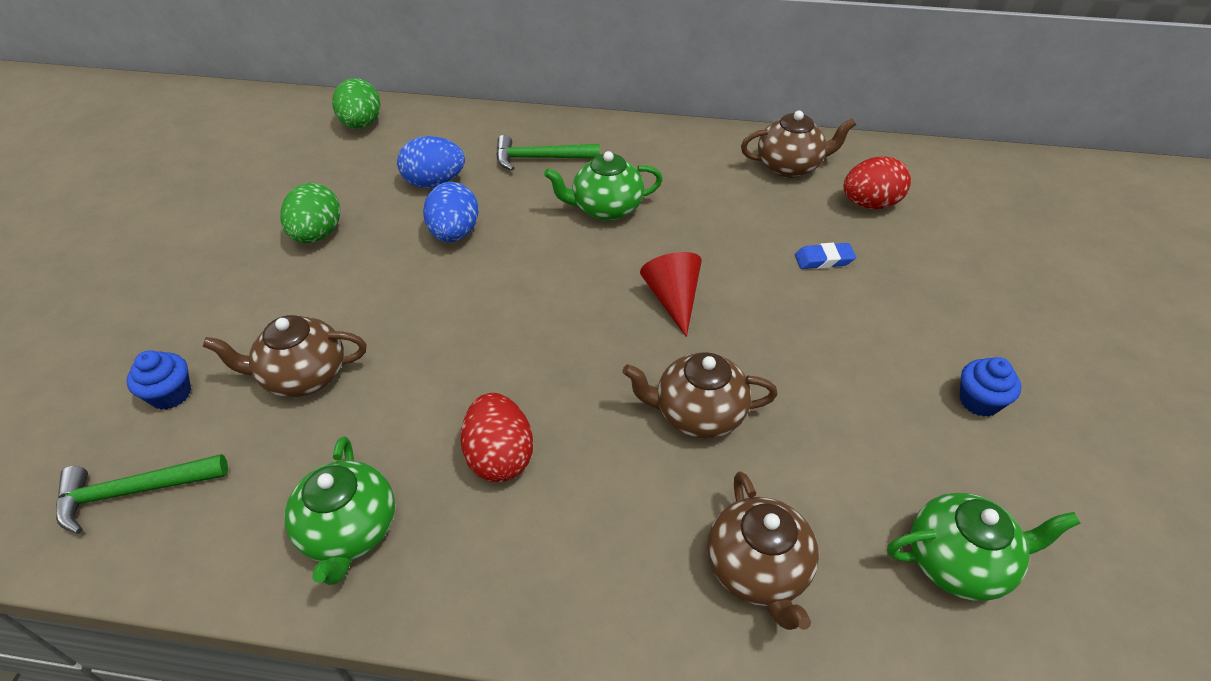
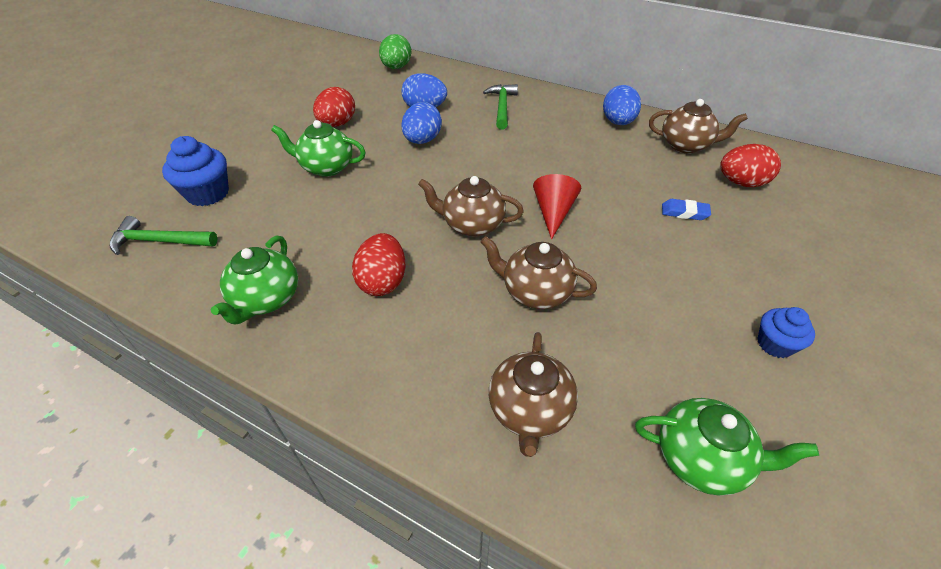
camera: 20 degrees right, 0 degrees up
blue cupcake [126,350,191,410] -> blue cupcake [162,136,229,206], size x1.60
brown teapot [203,315,367,398] -> brown teapot moved to [418,176,524,237]
green egg [281,183,340,243] -> red egg [313,87,355,127]
green hammer [496,135,600,171] -> green hammer turned 75 degrees clockwise [483,84,518,130]
green teapot [544,151,663,221] -> green teapot moved to [271,120,365,177]
none -> blue egg [603,85,641,125]

